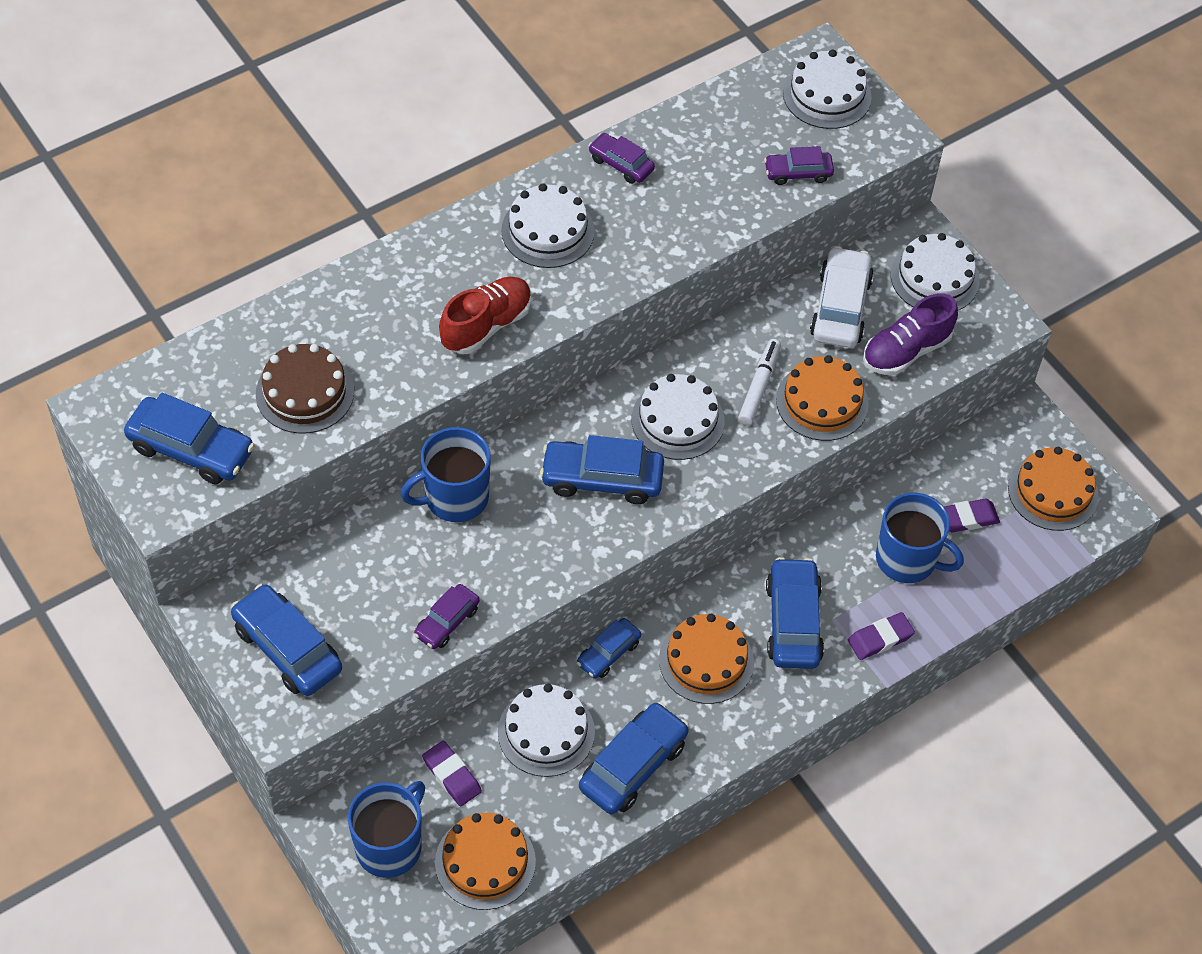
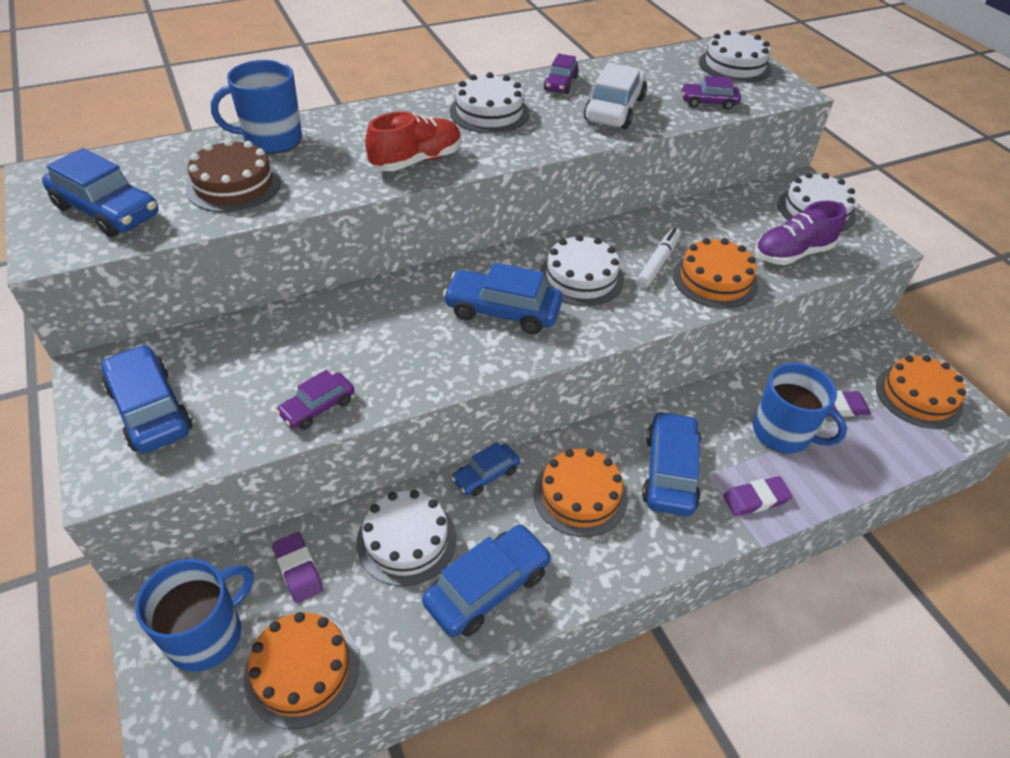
camera: 10 degrees right, 10 degrees down
blue mug [401,427,491,522] -> blue mug moved to [211,60,302,154]
purple car [588,133,655,184] -> purple car turned 120 degrees counterclockwise [544,54,579,94]
white car [810,246,874,348] -> white car moved to [584,63,647,129]

